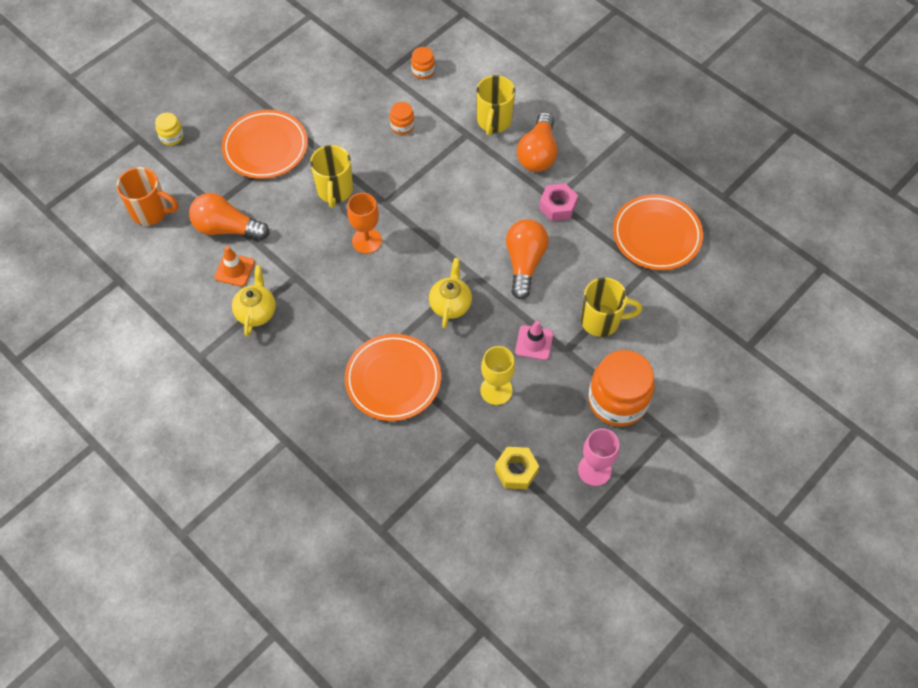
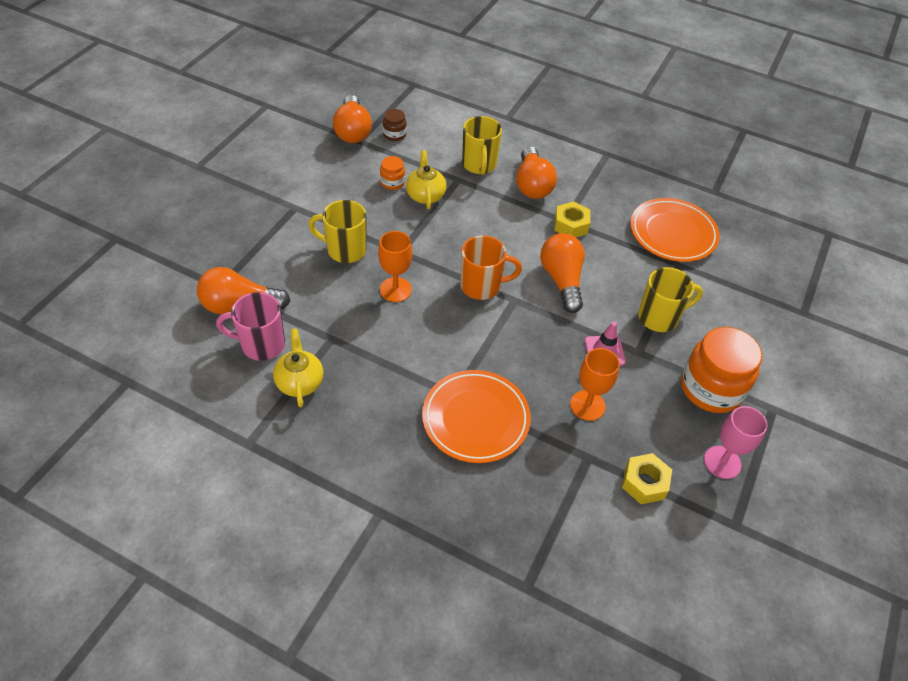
camera: 20 degrees left, 10 degrees down
orange mug [116,167,178,225] -> orange mug moved to [460,235,522,300]
yellow jar [155,113,184,145] -> none
orange traffic cone [214,246,255,287] -> pink mug [216,292,285,361]
orange plate [222,110,308,179] -> none
yellow mug [310,145,353,208] -> yellow mug turned 120 degrees clockwise [308,200,367,263]
orange jar [411,47,435,79] -> brown jar [383,109,407,141]
yellow teapot [429,258,472,328] -> yellow teapot moved to [406,150,446,209]
yellow goblet [480,346,515,405] -> orange goblet [570,348,620,421]
pink nut [539,183,578,221] -> yellow nut [554,201,590,237]
none -> orange light bulb [333,95,372,143]

